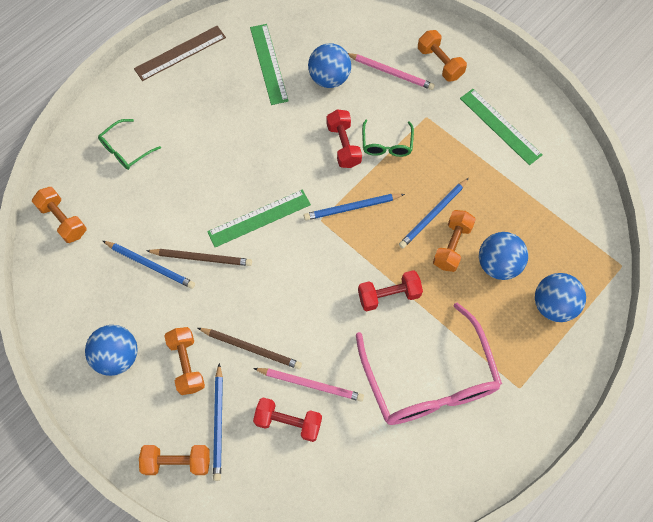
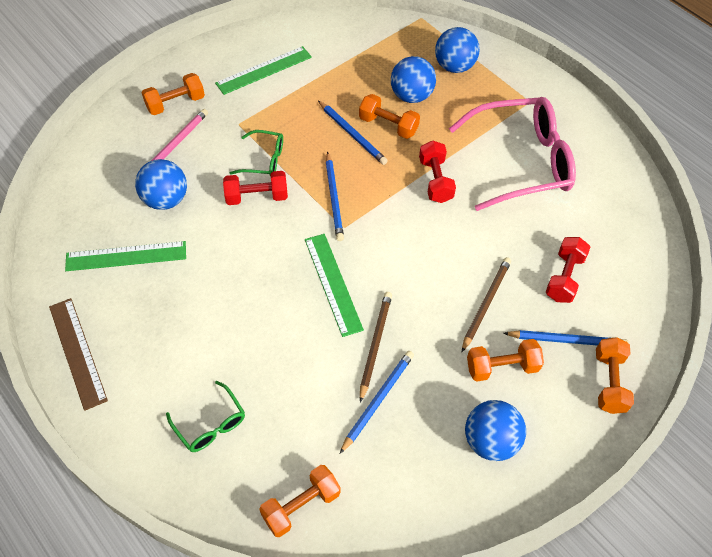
camera: 85 degrees left, 10 degrees down
pink pencil [253,368,364,402] -> none

